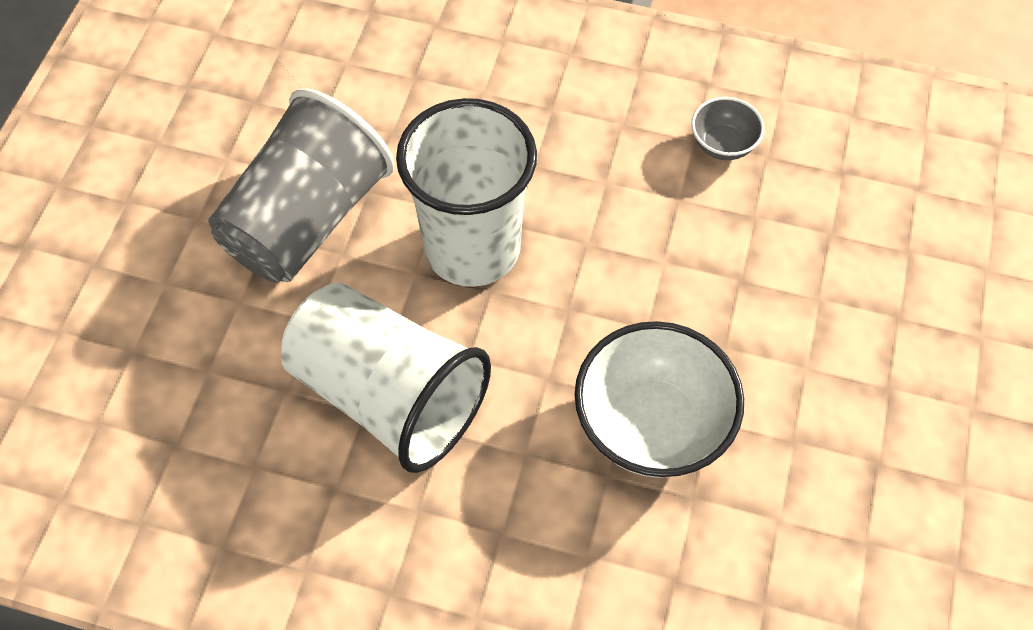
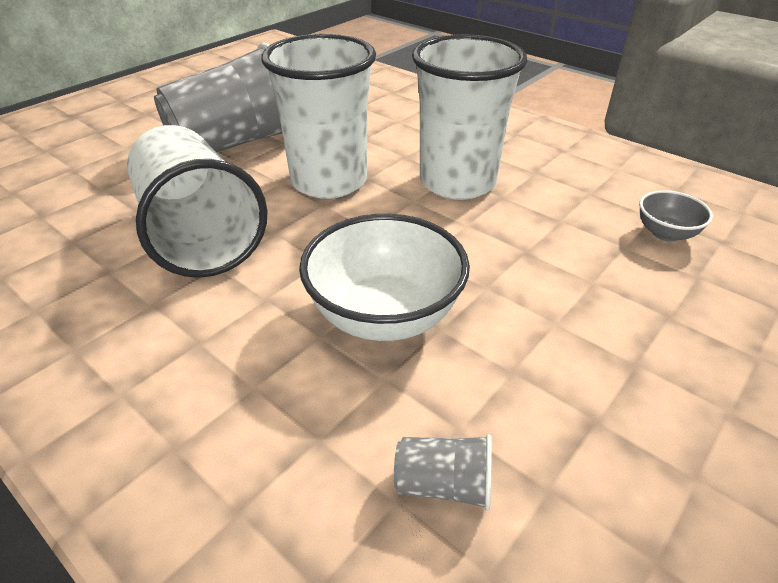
camera: 25 degrees right, 20 degrees down
grey bowl [691,97,764,160] -> grey bowl moved to [639,190,713,242]
none -> grey cup [394,434,492,511]
none -> white cup [412,34,527,200]

